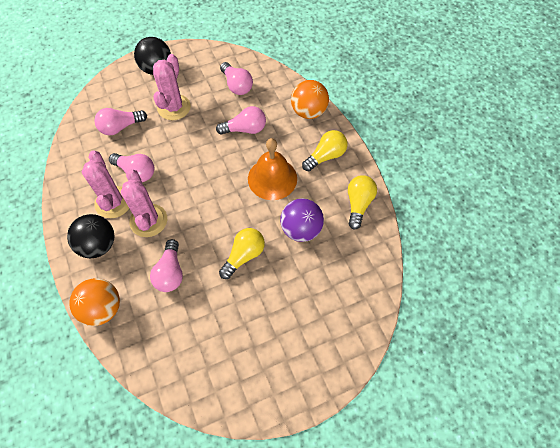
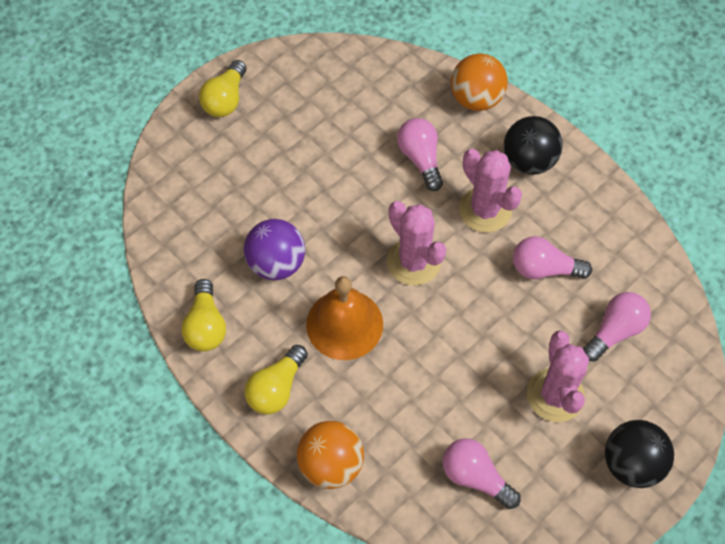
camera: 160 degrees right, 0 degrees up
pink cactus [82,150,129,218] -> pink cactus moved to [387,201,446,286]
pink light bulb [216,106,266,135] -> none
yellow light bulb [219,228,265,279] -> yellow light bulb moved to [199,60,246,117]

